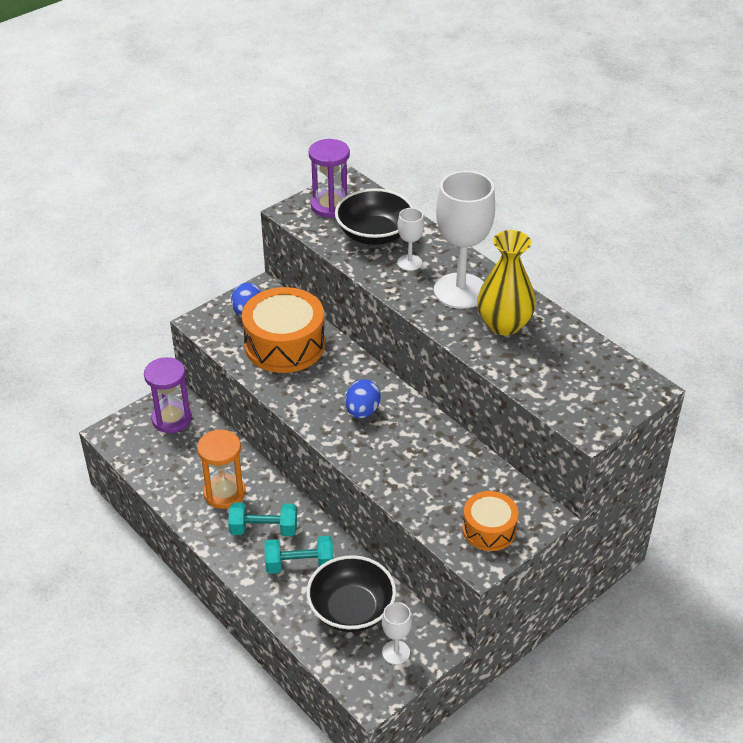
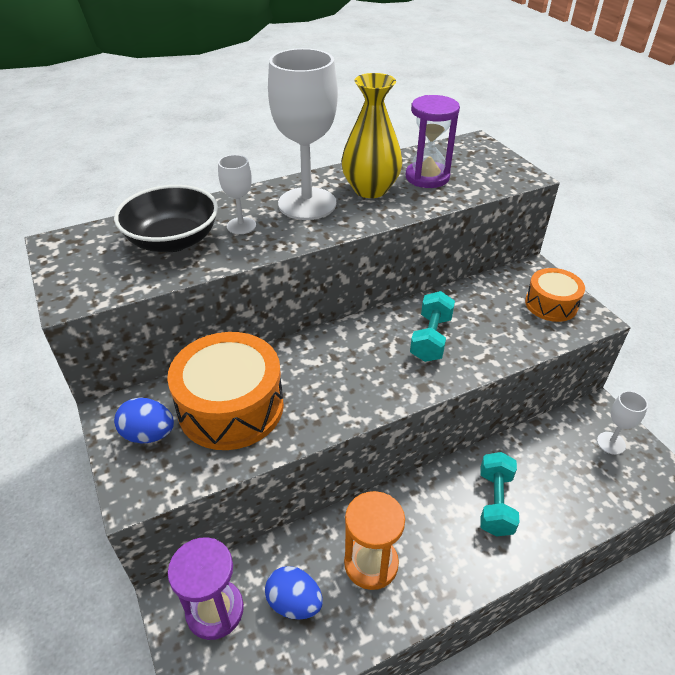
camera: 75 degrees left, 0 degrees up
turquoise dumbbell [228,502,297,536] -> turquoise dumbbell moved to [410,291,455,362]
black bowl [307,555,396,632] -> none
purple hourglass [309,139,350,218] -> purple hourglass moved to [406,95,460,188]
blue egg [345,379,381,419] -> blue egg moved to [265,566,323,620]

